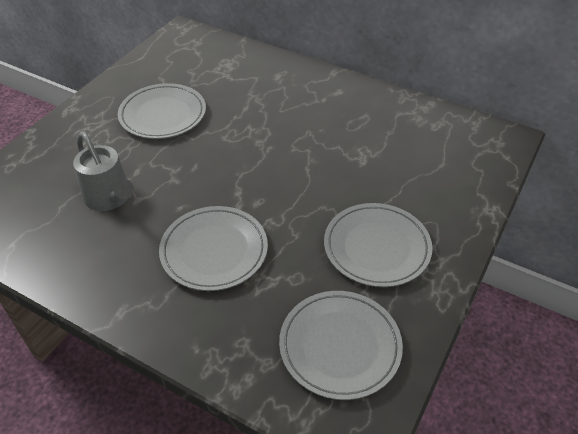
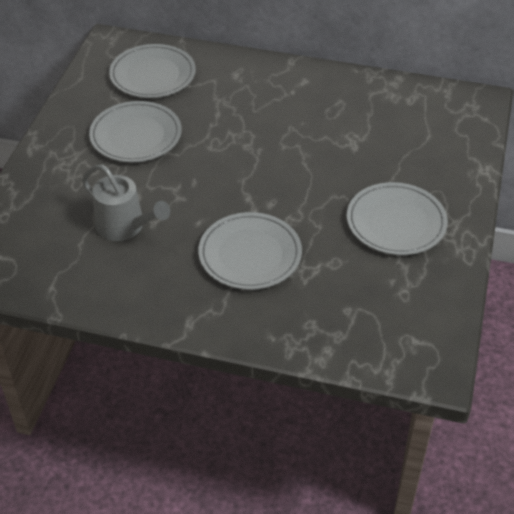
camera: 15 degrees left, 0 degrees up
grey plate [279,291,403,400] -> grey plate moved to [109,44,196,98]

